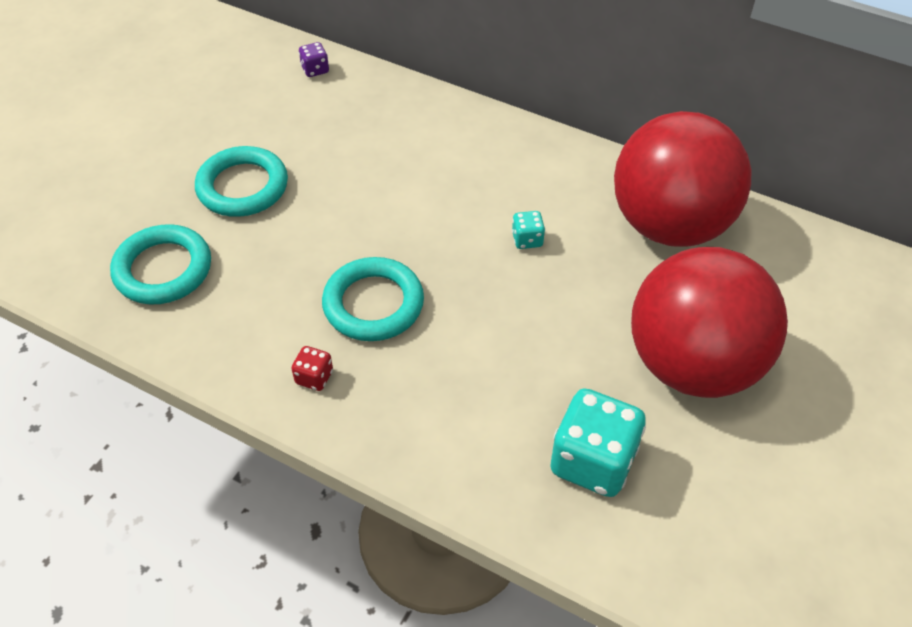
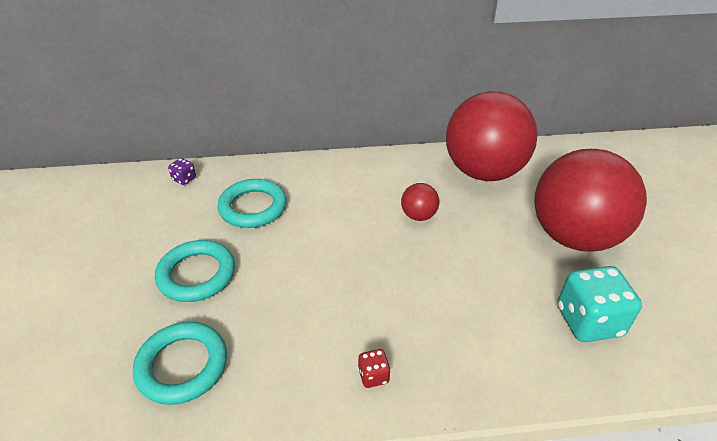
camera: 35 degrees left, 10 degrees down
turquoise ring [322,257,424,341] -> turquoise ring moved to [217,179,287,228]
turquoise dice [512,211,545,249] -> red ball [401,183,439,221]

